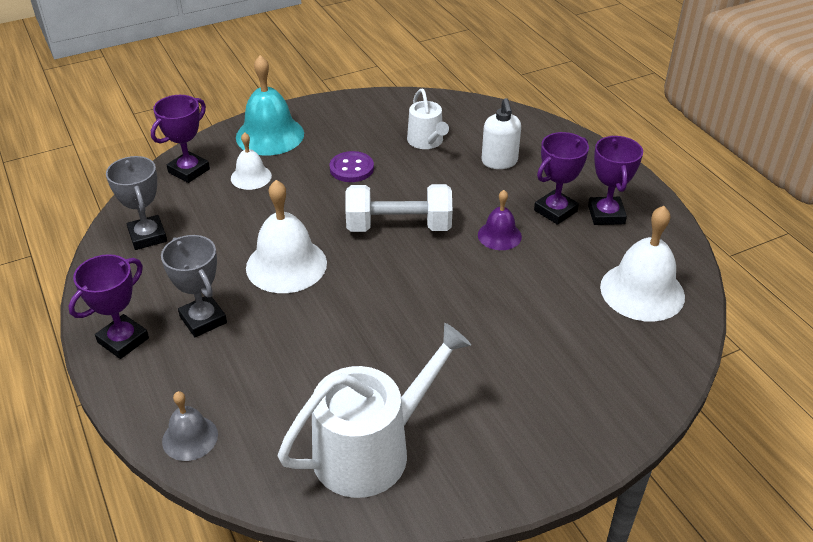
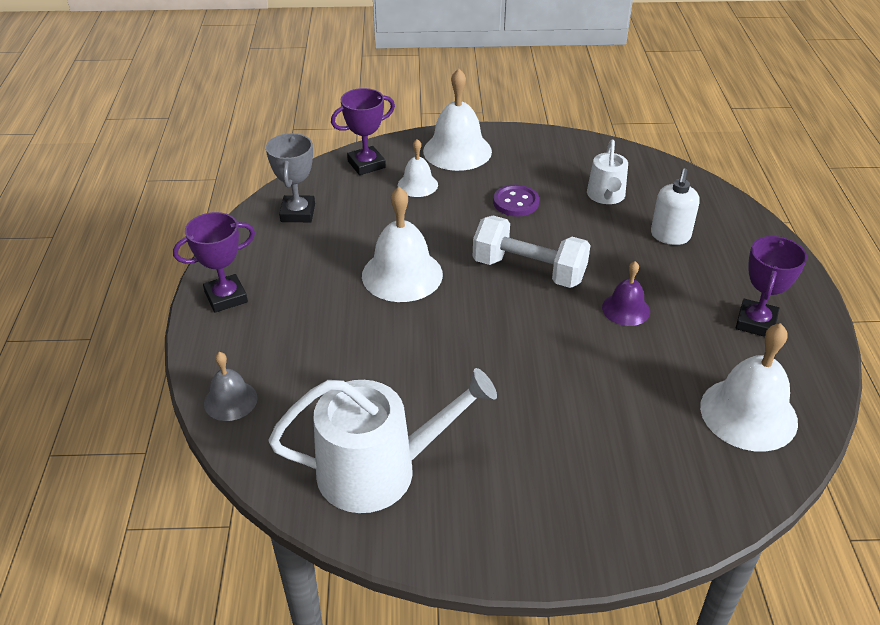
camera: 25 degrees right, 0 degrees up
grey trophy [161,235,227,337] -> none
turquoise bell [236,55,304,156] -> white bell [423,68,492,171]
purple trophy [534,132,589,225] -> none

